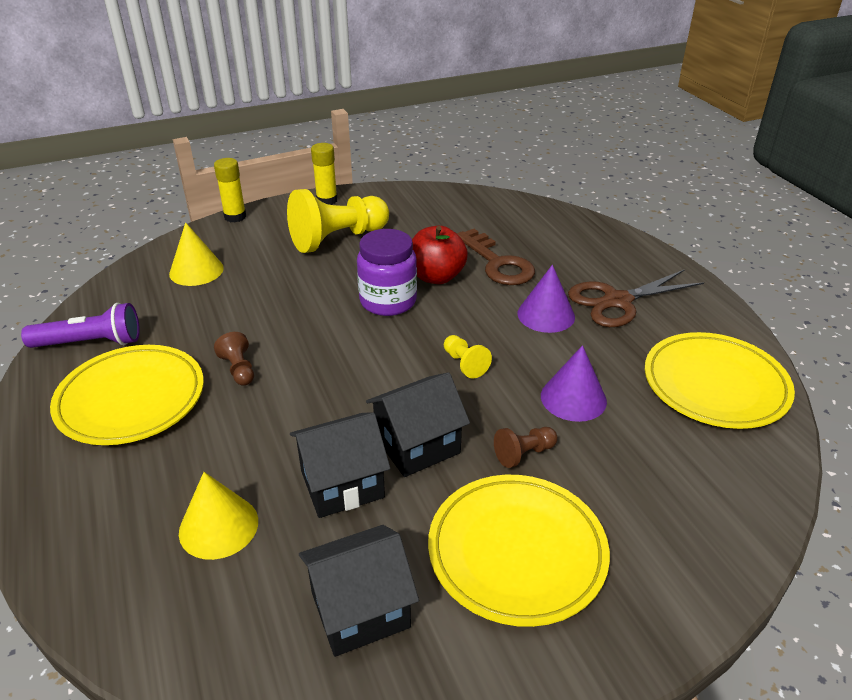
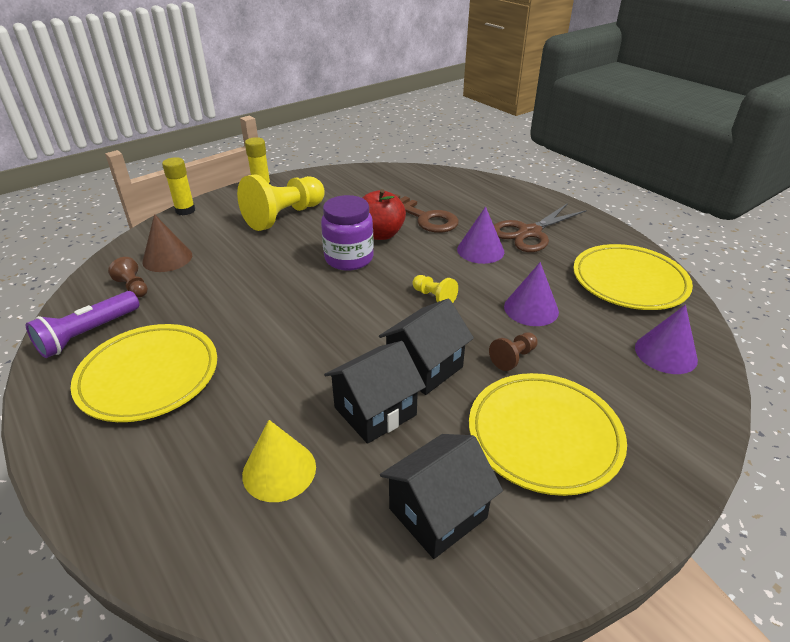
camera: 15 degrees left, 0 degrees up
purple flashlight [21,303,140,348] -> purple flashlight turned 150 degrees clockwise [26,291,139,358]
yellow cone [169,222,224,286] -> brown cone [142,214,192,272]
brown pawn [214,332,254,386] -> brown pawn moved to [108,257,148,297]
none -> purple cone [635,305,698,374]

